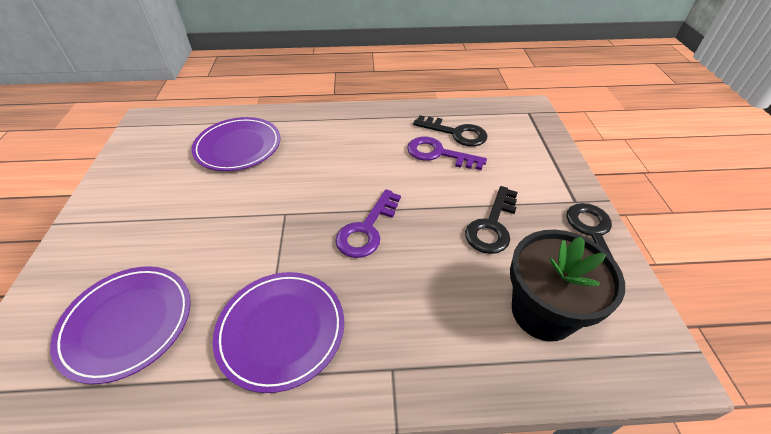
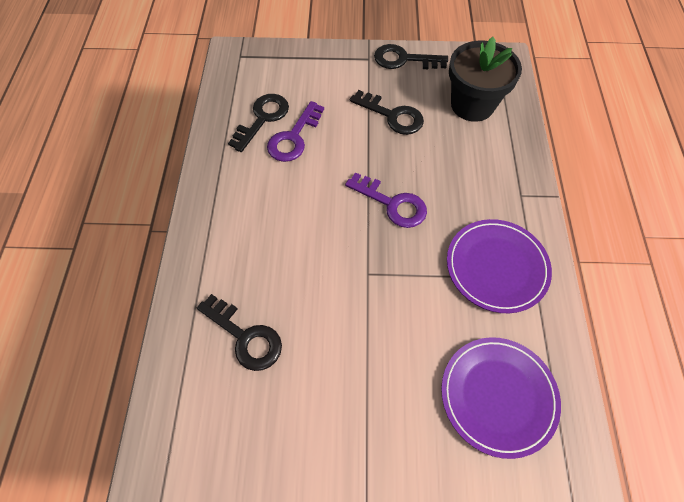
camera: 85 degrees left, 15 degrees up
purple plate [191,117,281,171] -> black key [197,294,282,371]

